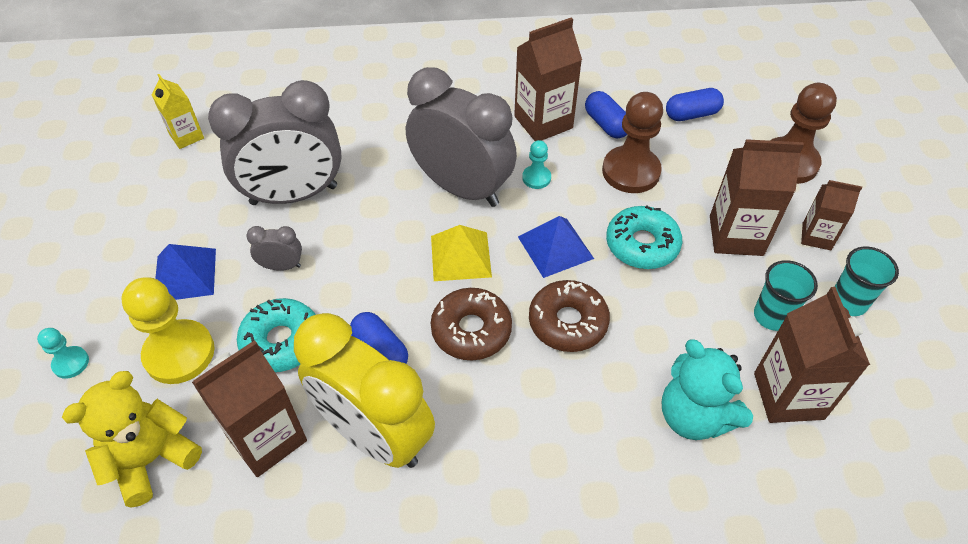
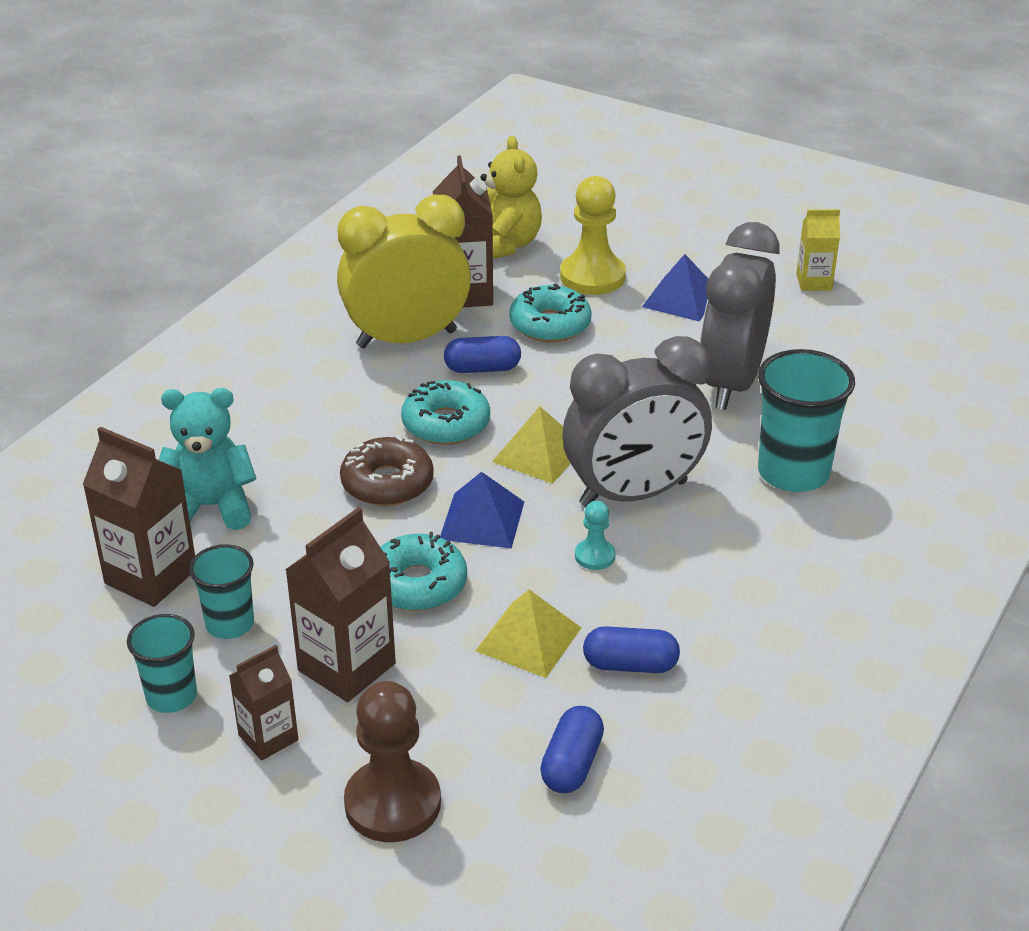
camera: 125 degrees right, 15 degrees down
turquoise pawn [37,328,89,379] -> none
yellow carton [152,74,204,149] -> yellow carton moved to [796,209,840,291]
grey clock [246,226,302,271] -> none
brown donut [431,288,512,360] -> turquoise donut [401,380,490,445]
brown carton [514,17,582,141] -> none
brown pawn [602,92,663,193] -> yellow pyramid [476,590,581,678]
none -> turquoise cup [758,349,855,492]

